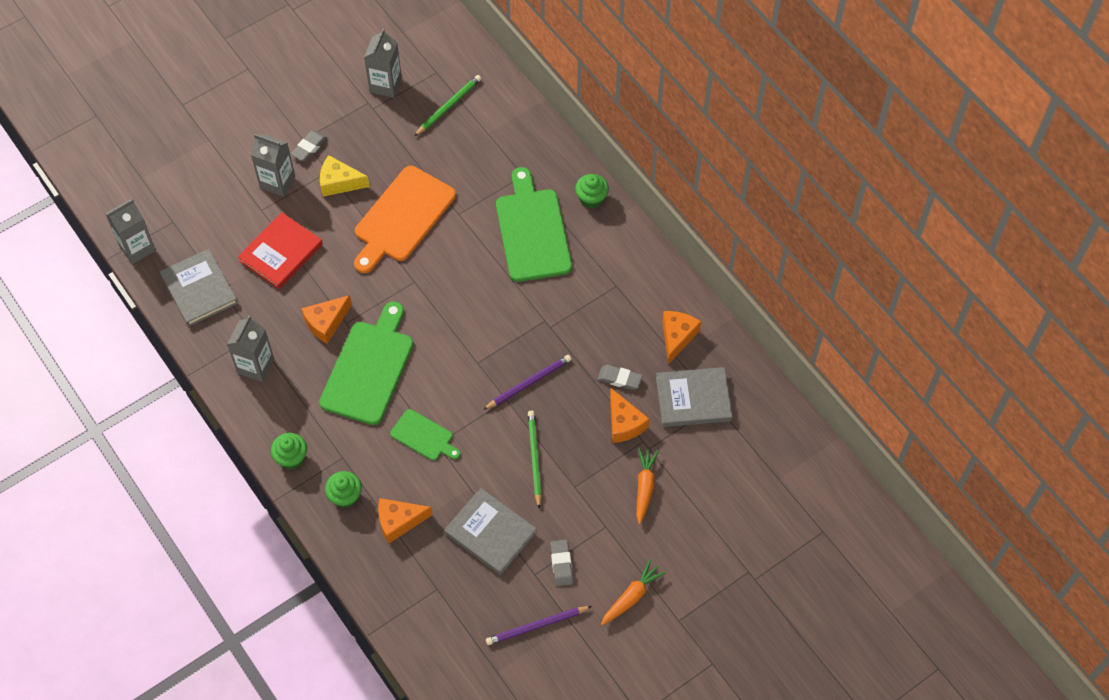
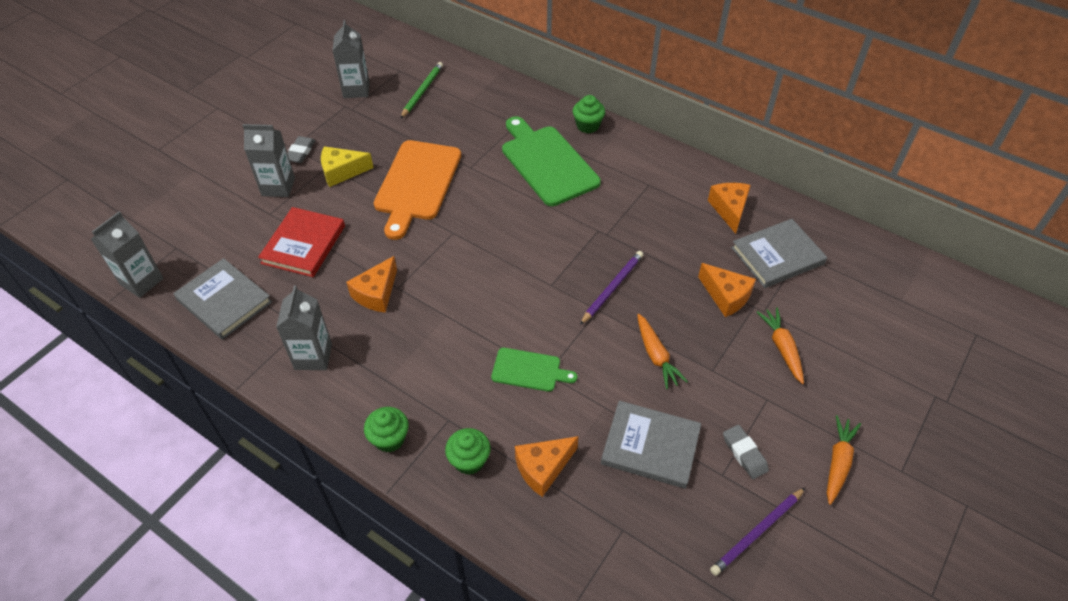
camera: 20 degrees left, 10 degrees down
green cutting board [319,301,413,425] -> none
green pencil [528,411,542,509] -> orange carrot [637,314,688,389]
grey eraser [597,365,643,390] -> none

